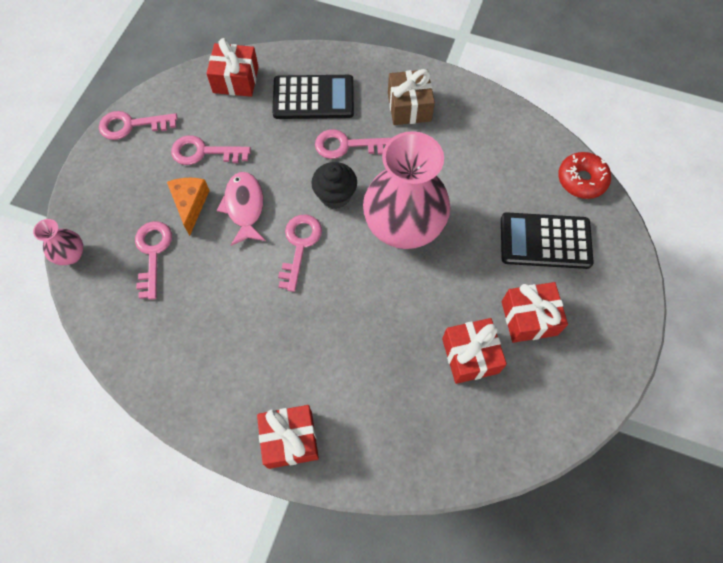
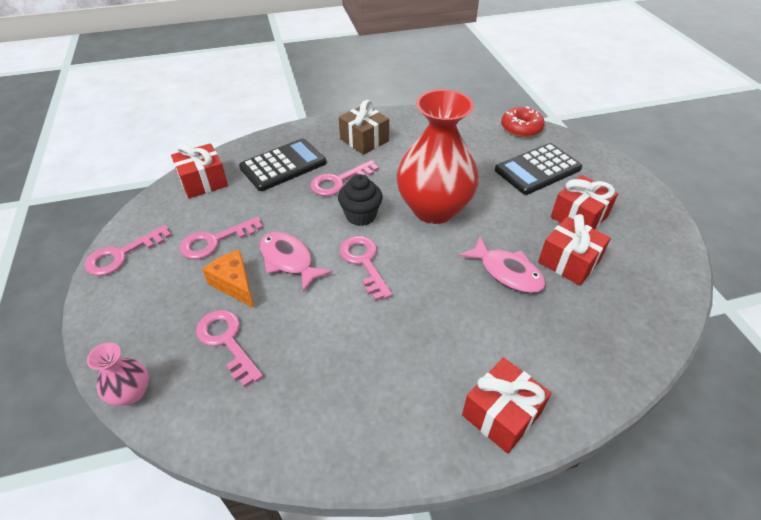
camera: 35 degrees left, 20 degrees down
pink vase [363,131,450,249] -> red vase [396,89,479,224]
none -> pink fish [459,237,546,293]

